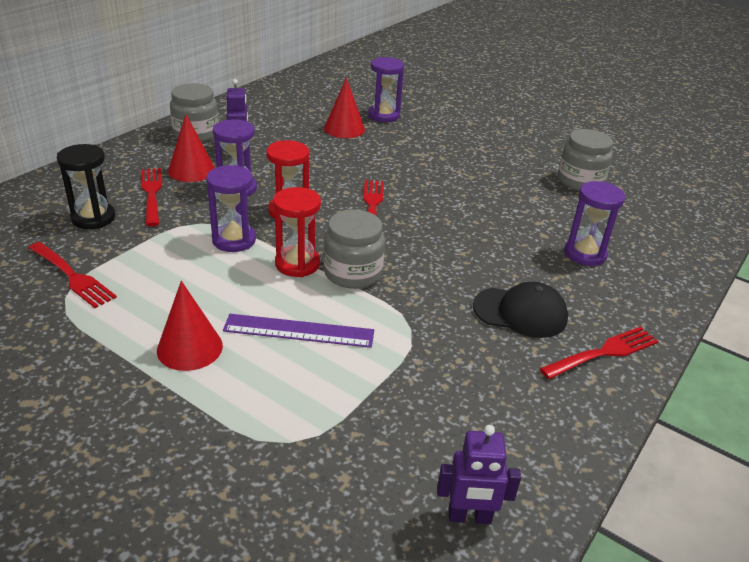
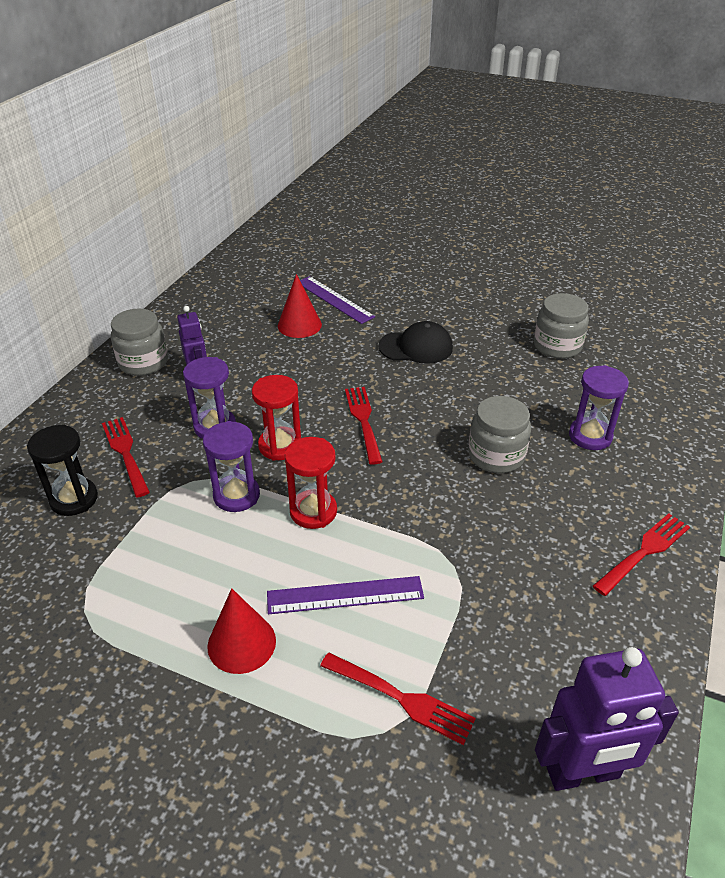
camera: 10 degrees left, 5 degrees up
red fork [29,242,117,308] -> red fork moved to [320,653,476,745]
red cone [168,114,215,182] -> none
grey jar [323,210,385,289] -> grey jar moved to [468,396,531,473]
purple hourglass [368,57,404,122] -> purple ruler [300,276,375,324]
purple robot [437,425,521,524] -> purple robot [535,647,679,791], size x1.66
black cap [473,282,568,338] -> black cap moved to [378,321,453,364]

